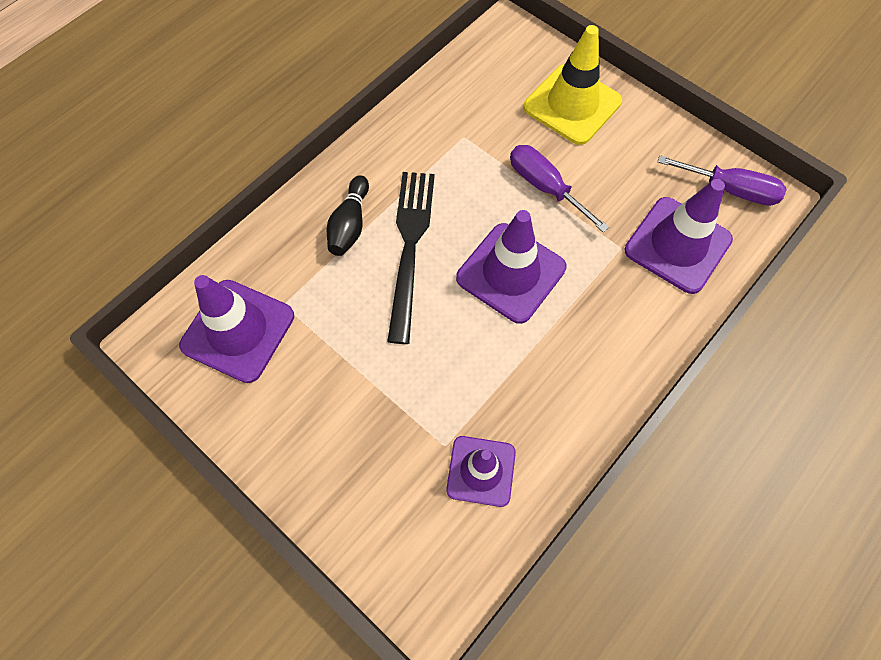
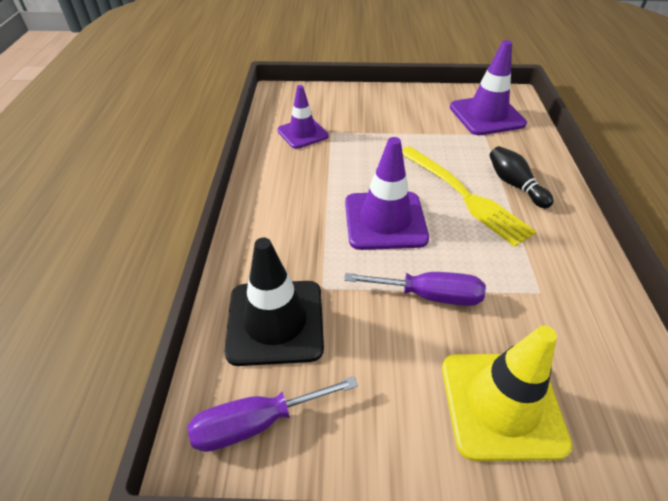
camera: 140 degrees right, 20 degrees down
black fork [387,172,435,344] -> yellow fork [402,146,537,247]
purple traffic cone [624,179,733,294] -> black traffic cone [225,238,324,366]

